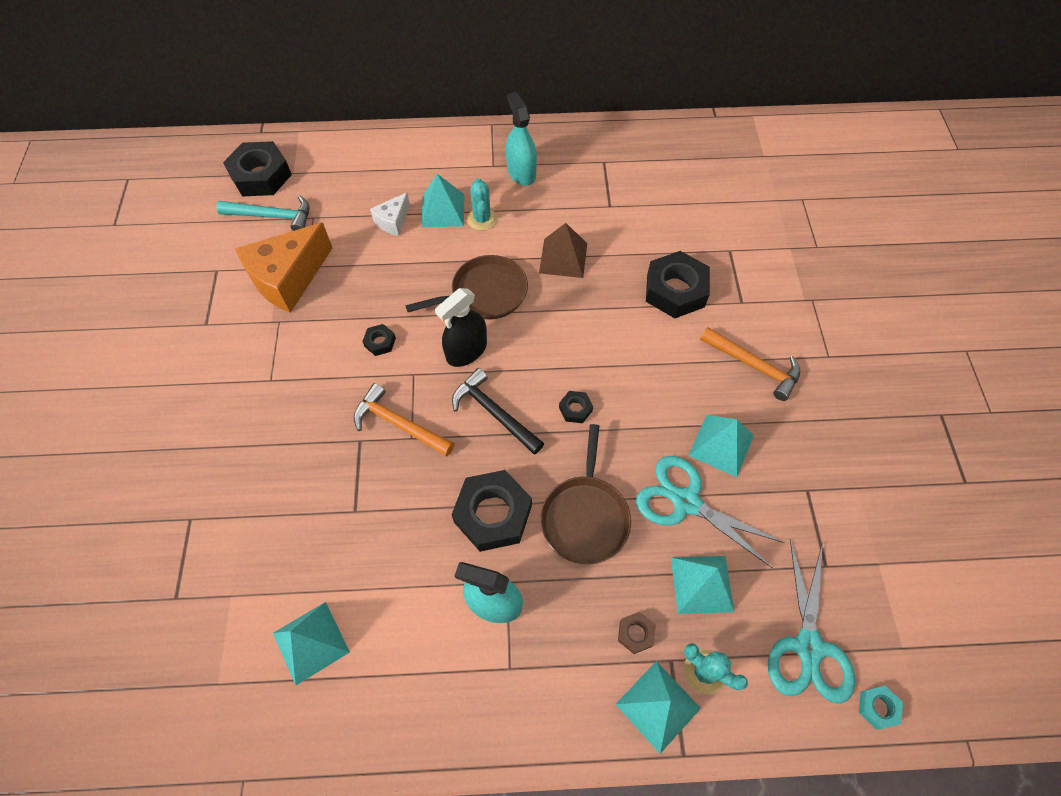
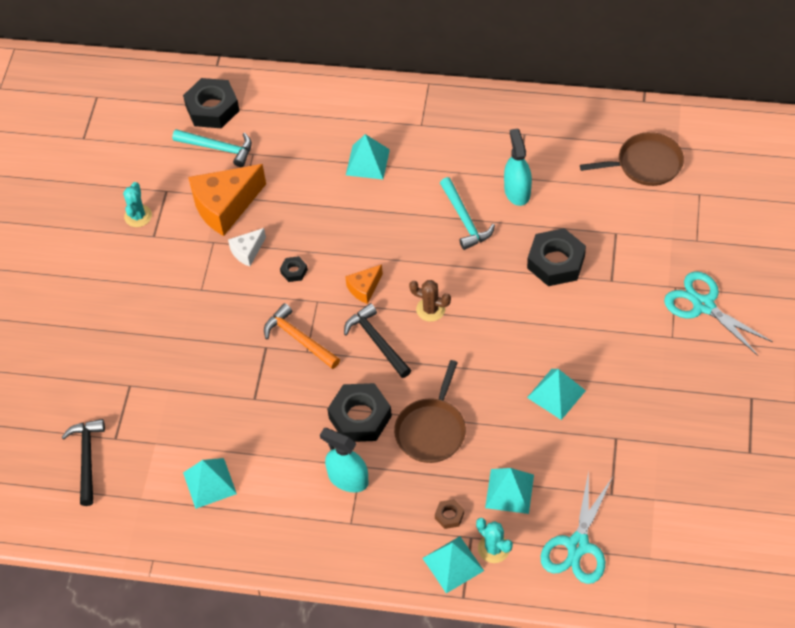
camera: 15 degrees right, 5 degrees down
white cheese [370,193,410,236] -> white cheese moved to [228,228,266,267]
brown pan [405,255,528,319] -> brown pan moved to [580,132,684,186]
black spray bottle [435,288,487,367] -> orange cheese [345,264,383,304]
turquoise cactus [467,178,497,231] -> turquoise cactus moved to [123,182,152,227]
turquoise spray bottle [506,92,537,186] -> turquoise spray bottle moved to [504,128,532,206]
brown pyramid [539,223,587,278] -> turquoise hammer [440,177,495,250]
black nut [559,391,593,423] -> none
turquoise scissors [636,456,785,568] -> turquoise scissors moved to [664,271,773,356]
orange hammer [700,327,800,401] -> none
turquoise nut [859,686,903,730] -> none
none -> black hammer [61,419,105,506]
none -> brown cactus [409,280,451,322]

